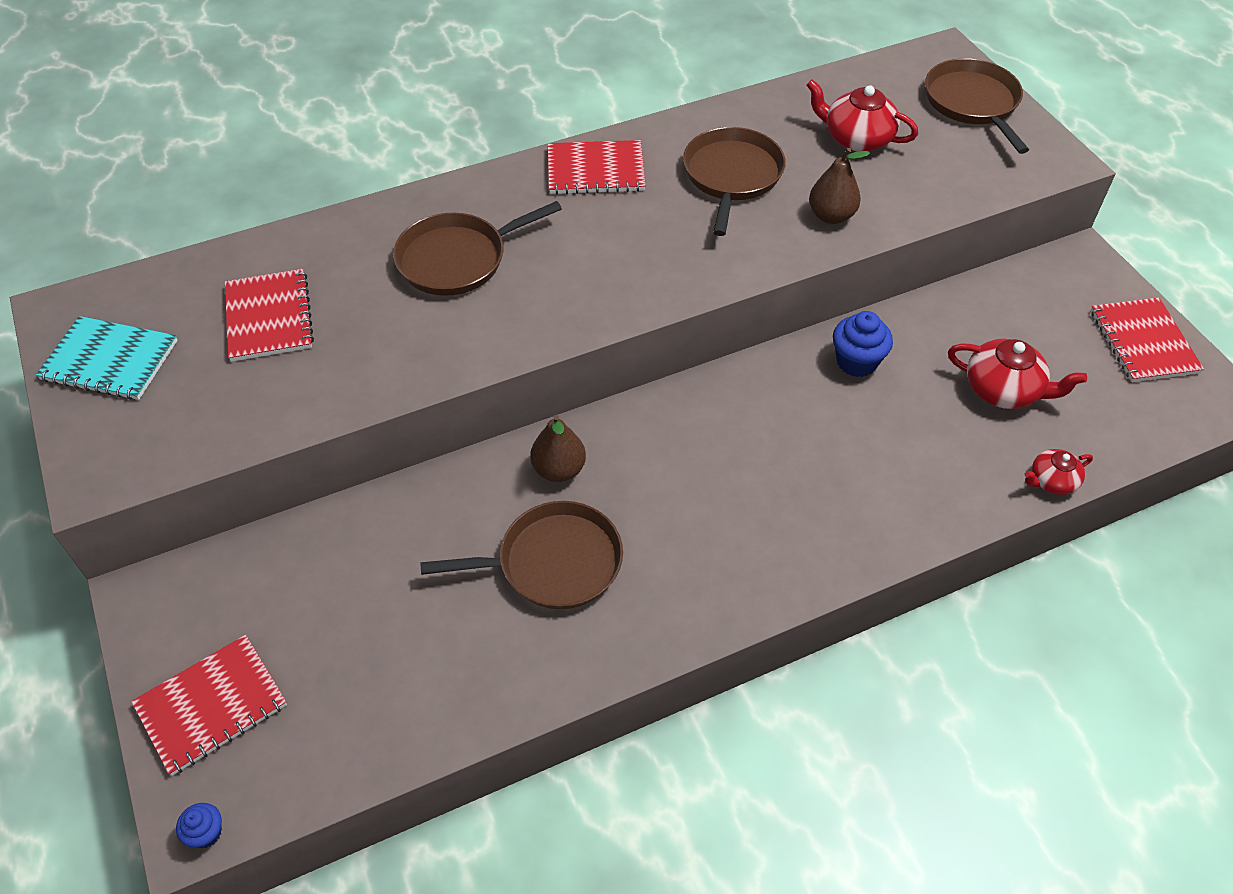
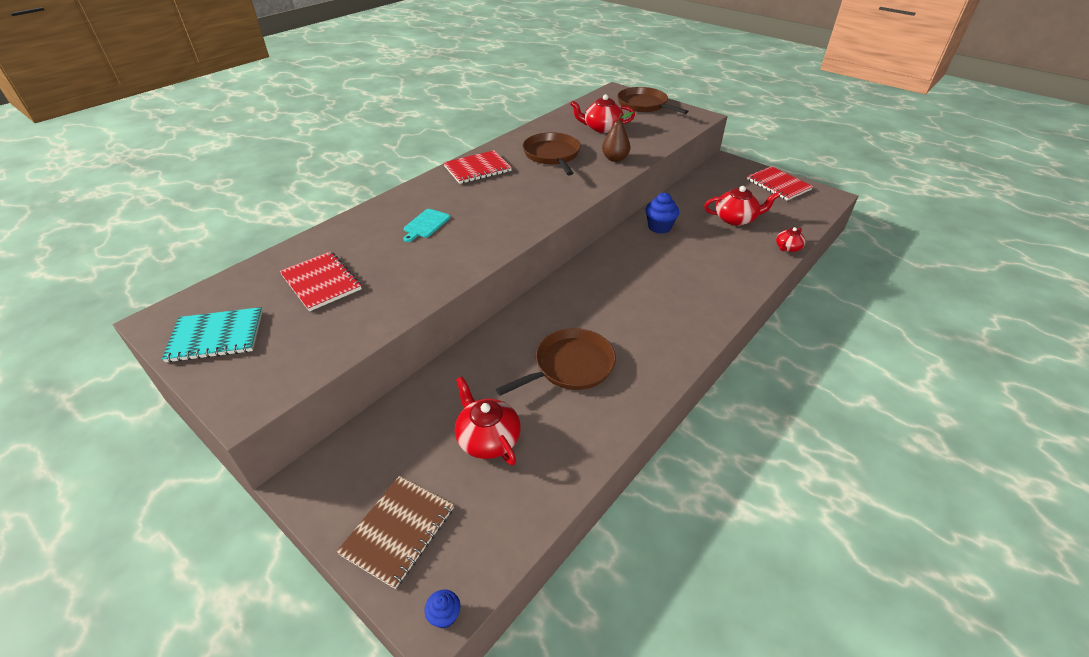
camera: 25 degrees left, 10 degrees down
red notebook [131,635,287,776] -> brown notebook [336,476,454,589]
brown pan [393,201,562,296] -> turquoise cutting board [403,209,450,242]
brown pear [530,415,586,482] -> none
none -> red teapot [455,377,521,465]

